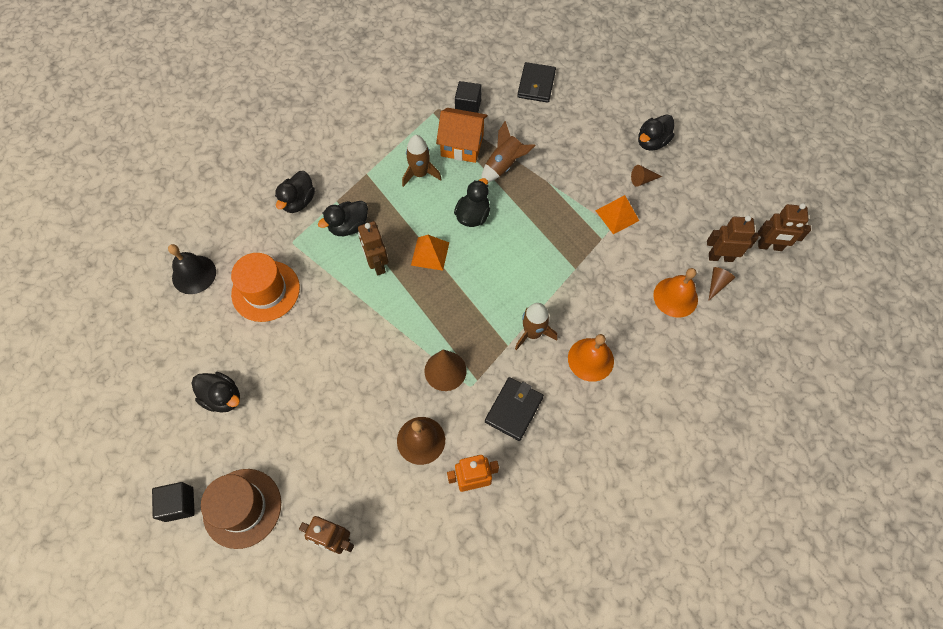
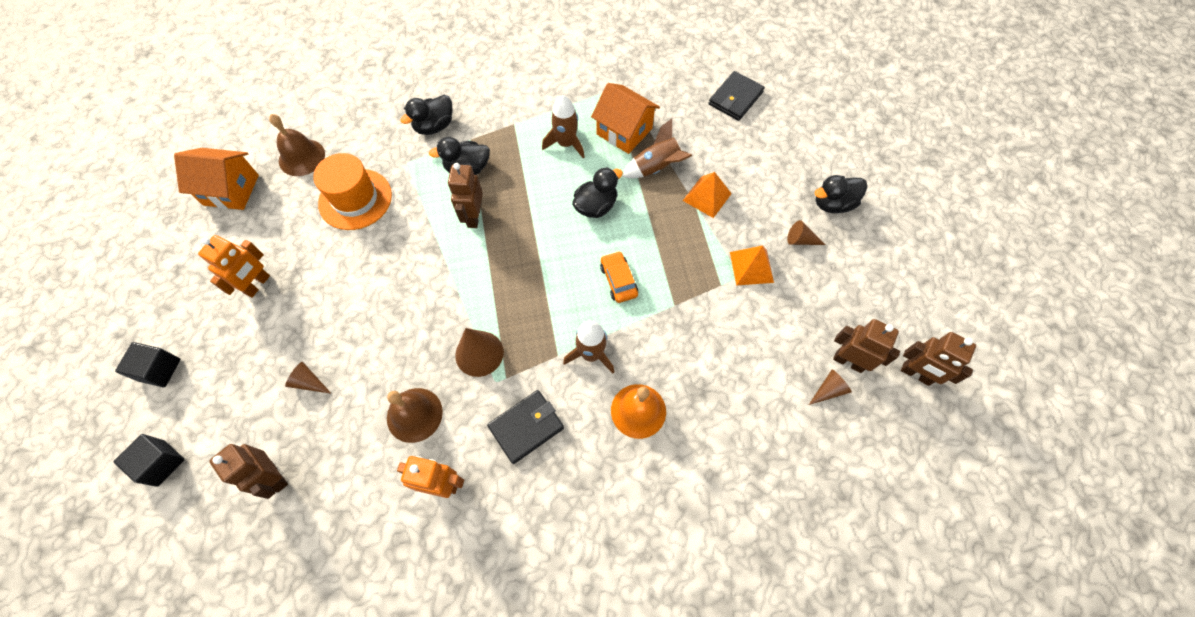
camera: 25 degrees right, 0 degrees up
black bell [168,244,216,294] -> brown bell [269,114,325,176]
black duck [191,372,240,413] -> orange robot [198,235,270,298]
brown hat [201,469,281,549] -> none
orange pyramid [411,235,449,271] -> orange pyramid moved to [683,172,732,218]
black cube [455,81,482,113] -> black cube moved to [114,434,184,487]
orange bell [653,268,698,318] -> none
none -> orange house [174,148,259,210]
none -> brown cone [285,362,331,394]
none -> orange car [600,251,638,303]

